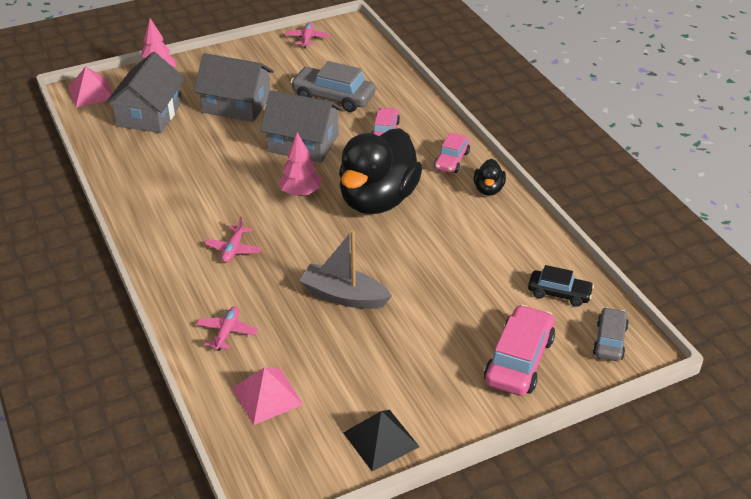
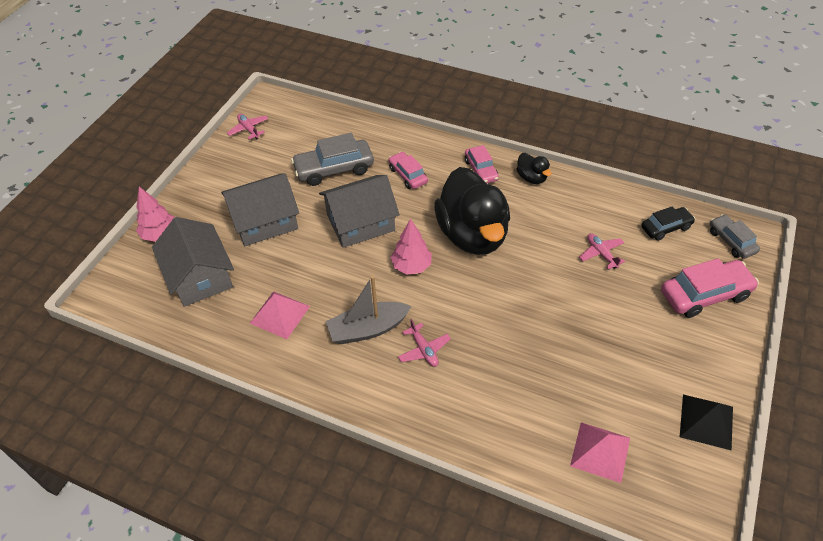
camera: 40 degrees left, 10 degrees up
pink pyramid [68,66,112,107] -> pink pyramid moved to [249,291,310,339]
pink plane [196,306,258,351] -> pink plane moved to [579,233,625,270]
grey boat [299,230,392,309] -> grey boat moved to [326,275,412,344]
pink car [484,305,555,396] -> pink car turned 90 degrees clockwise [661,258,759,318]

